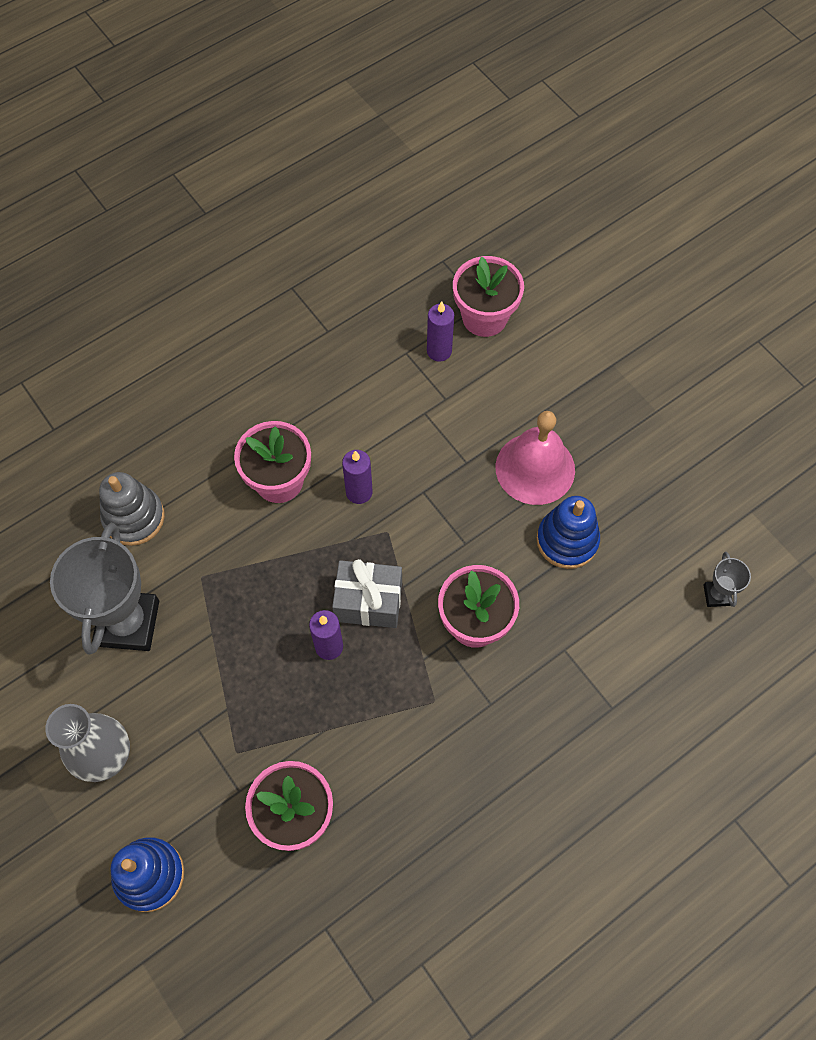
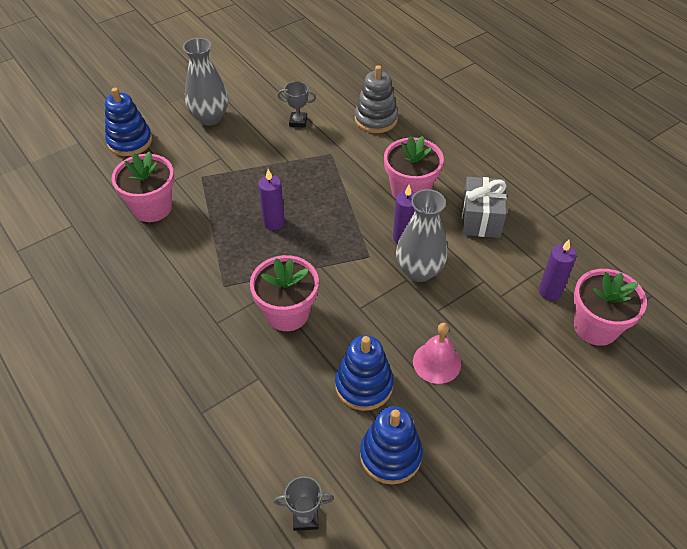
camera: 90 degrees right, 15 degrees down
grey trophy [50,523,159,654] -> grey trophy [277,81,316,128], size x0.45
grey gift [332,559,402,628] -> grey gift moved to [462,177,507,238]
pink bell [495,411,575,505] -> pink bell [413,323,461,384], size x0.64
none -> blue stacking toy [360,406,423,484]
none -> grey vase [396,189,448,282]

